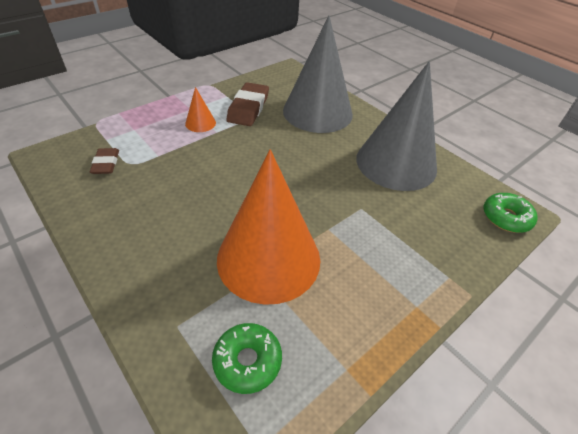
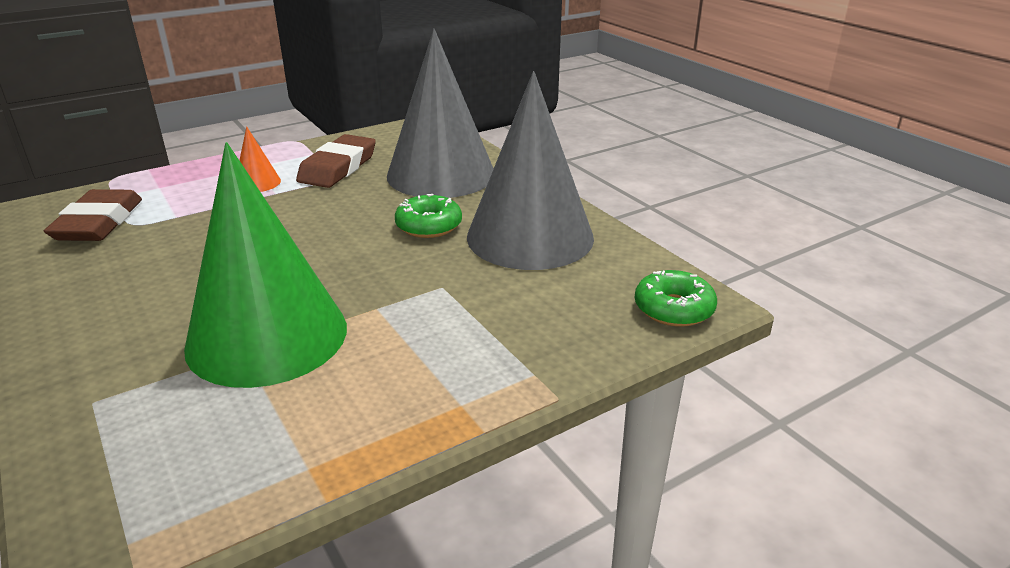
camera: 10 degrees right, 15 degrees down
brown eraser [90,148,119,174] -> brown eraser [44,189,142,241], size x1.71
green donut [212,323,282,394] -> green donut moved to [395,194,462,238]
orange cone [217,150,320,305] -> green cone [184,142,347,388]

